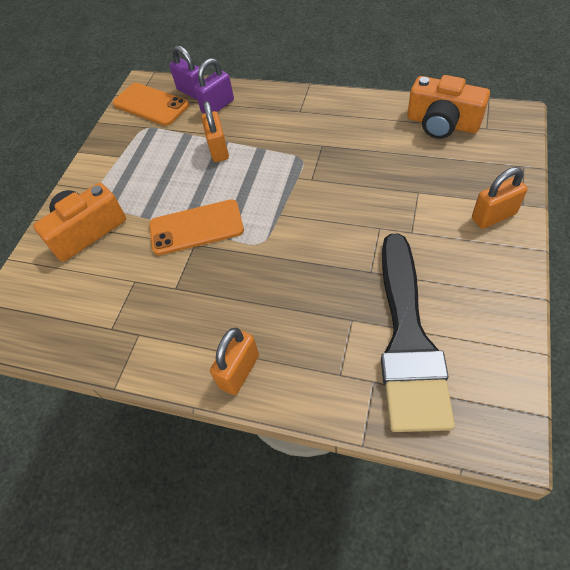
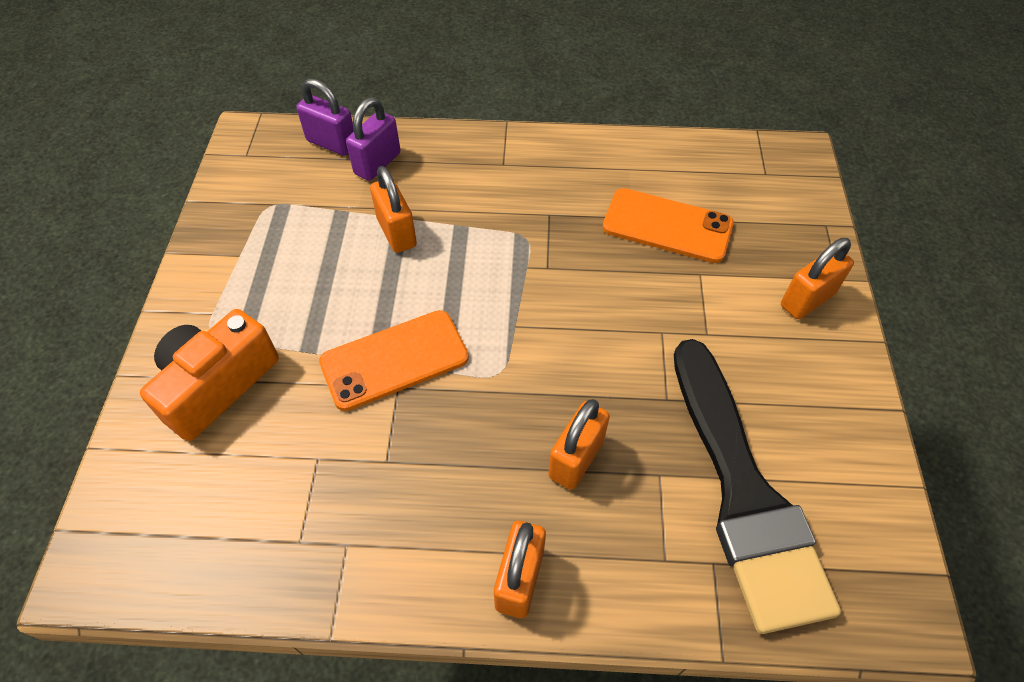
camera: 20 degrees left, 0 degrees up
orange phone [113,83,189,126] -> orange phone moved to [603,188,734,263]
orange camera [407,75,490,139] -> none
none -> orange padlock [548,399,610,490]

